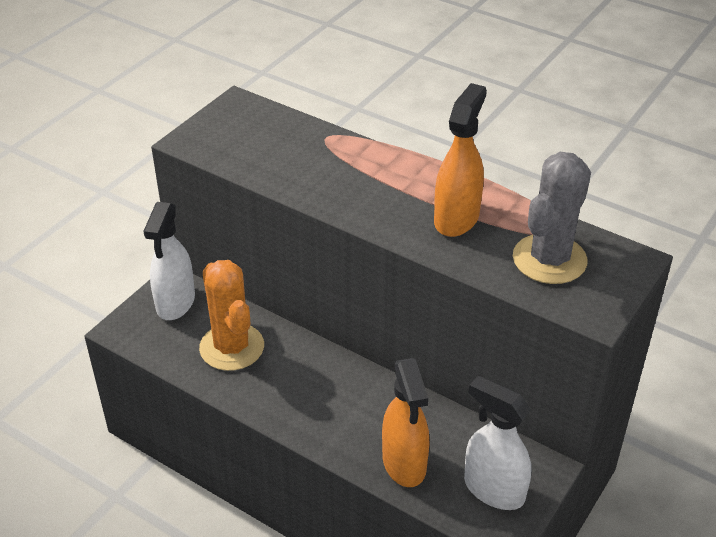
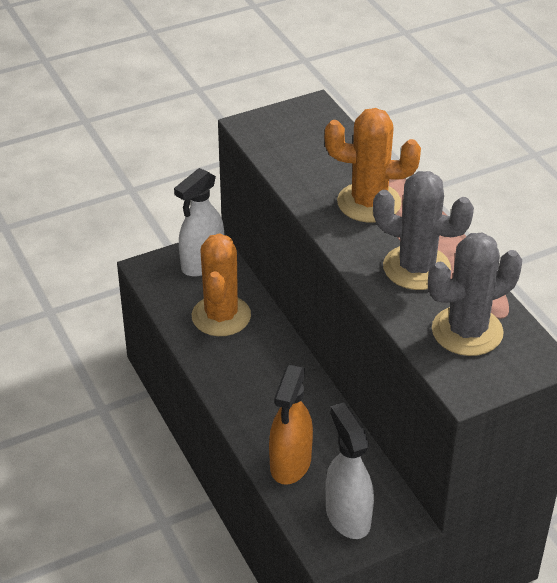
camera: 30 degrees right, 0 degrees up
orange spray bottle [434,83,487,237] -> grey cactus [373,171,474,290]
none -> orange cactus [325,108,421,222]

